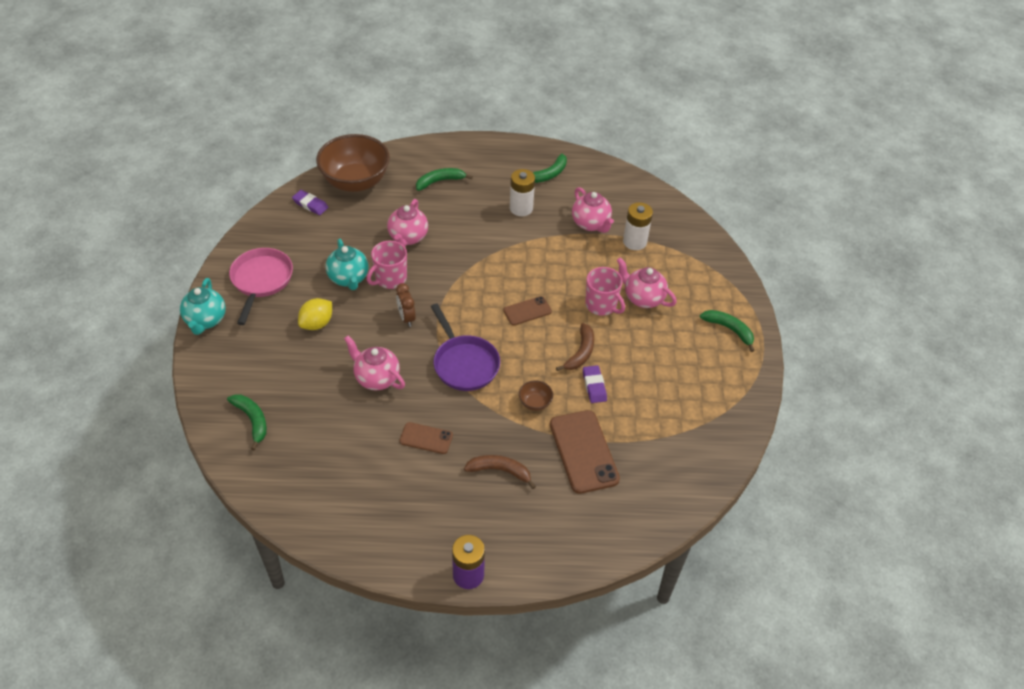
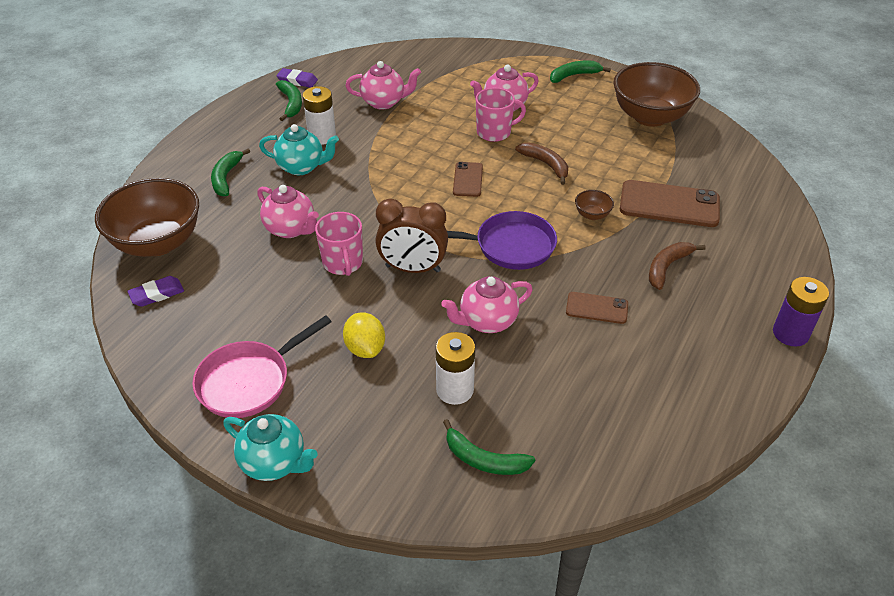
camera: 60 degrees left, 5 degrees down
green banana [227,394,267,451] -> green banana turned 150 degrees counterclockwise [443,419,535,475]
pink pan [229,248,293,325] -> pink pan turned 75 degrees counterclockwise [192,315,332,418]
turquoise teapot [326,239,369,290] -> turquoise teapot moved to [259,124,339,175]
brown clock [396,283,416,327] -> brown clock [375,198,448,273], size x1.70
brown phone [399,422,453,454] -> brown phone turned 60 degrees clockwise [566,292,628,324]
purple eraser [583,365,607,403] -> purple eraser moved to [276,68,318,88]
white battery [623,202,653,250] -> white battery moved to [436,332,475,405]
none -> brown bowl [613,62,700,127]

